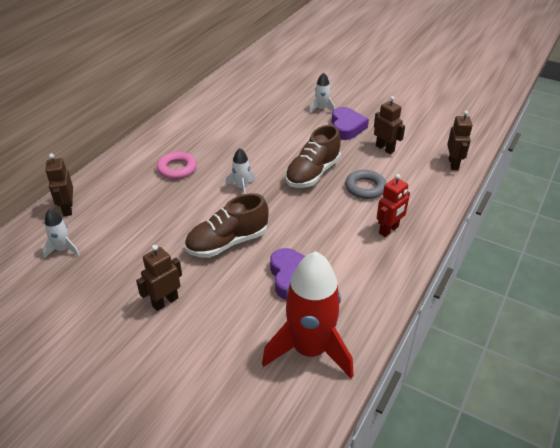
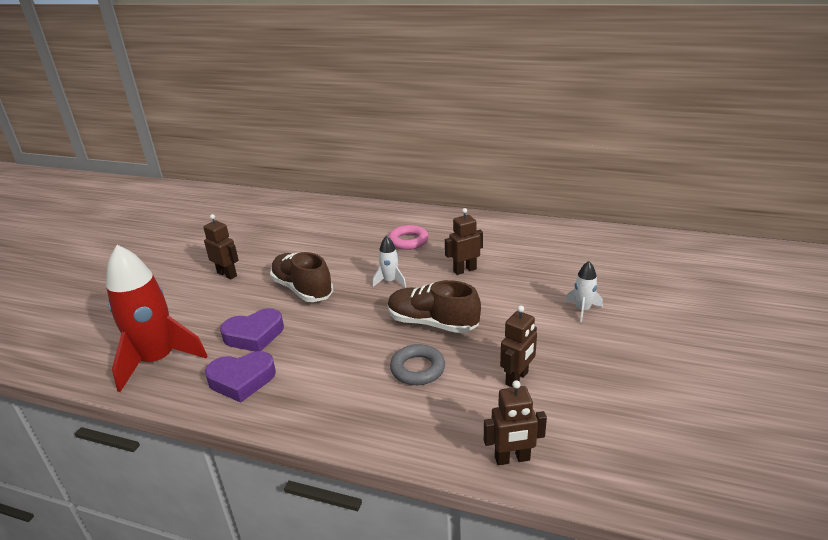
camera: 80 degrees right, 10 degrees down
white rocket [43,209,80,259] -> none
brown robot [45,154,73,216] -> brown robot moved to [445,208,483,275]
purple heart [332,107,369,140] -> purple heart moved to [205,351,276,403]
red robot [377,174,410,237] -> none

